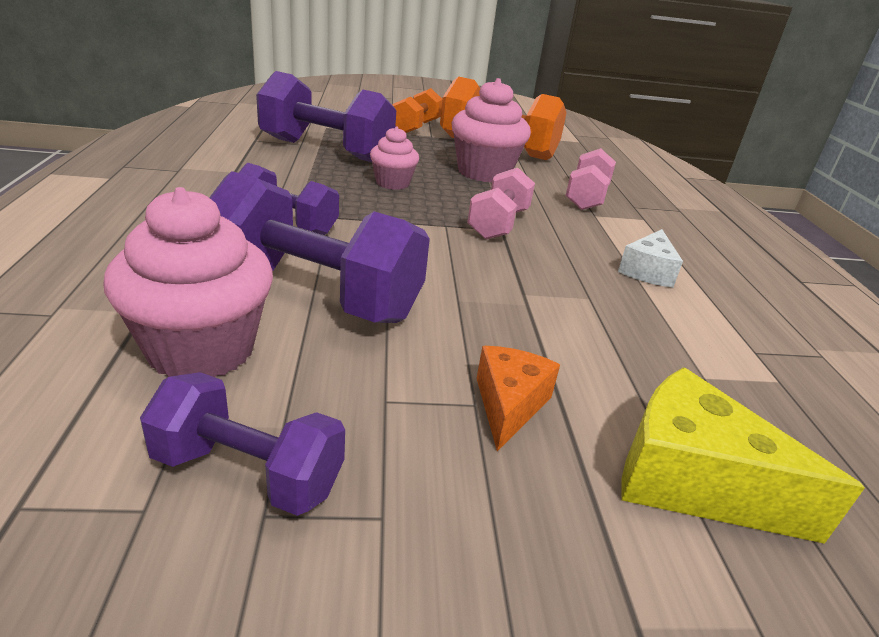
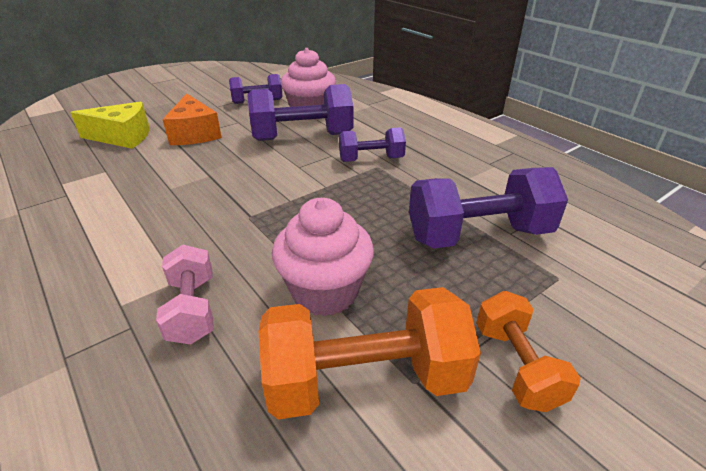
camera: 150 degrees right, 5 degrees up
pink cupcake [370,126,419,190] -> none
pink dumbbell [467,168,535,239] -> none
orange cheese [477,346,560,451] -> orange cheese [163,93,222,145], size x1.60
white cheese [618,229,683,288] -> none

